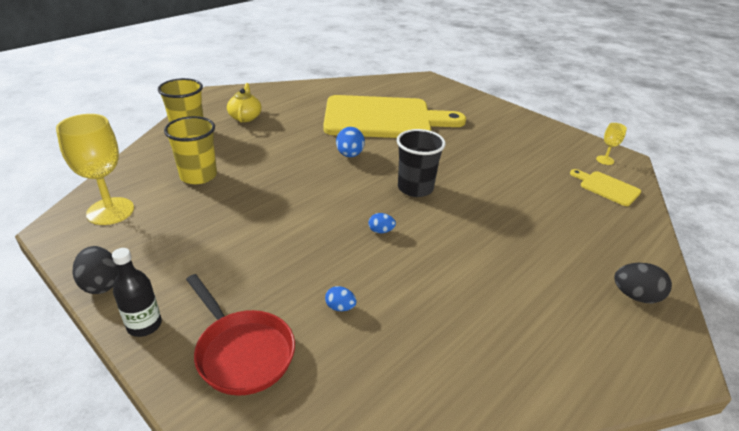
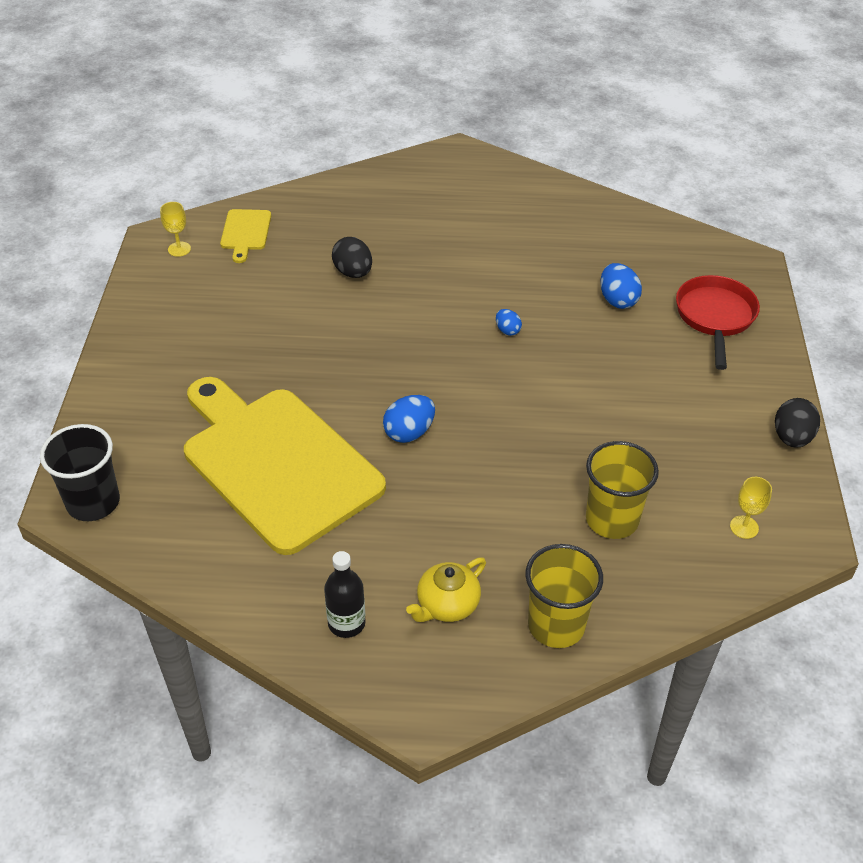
camera: 130 degrees left, 10 degrees up
yellow goblet [56,114,134,225] -> yellow goblet [730,477,772,539], size x0.48
black bottle [112,248,162,337] -> black bottle moved to [324,551,366,638]
blue egg [325,286,357,311] -> blue egg [600,263,642,309], size x1.70
black cup [397,129,446,197] -> black cup moved to [40,424,120,521]
black egg [614,263,672,303] -> black egg moved to [332,237,372,278]

